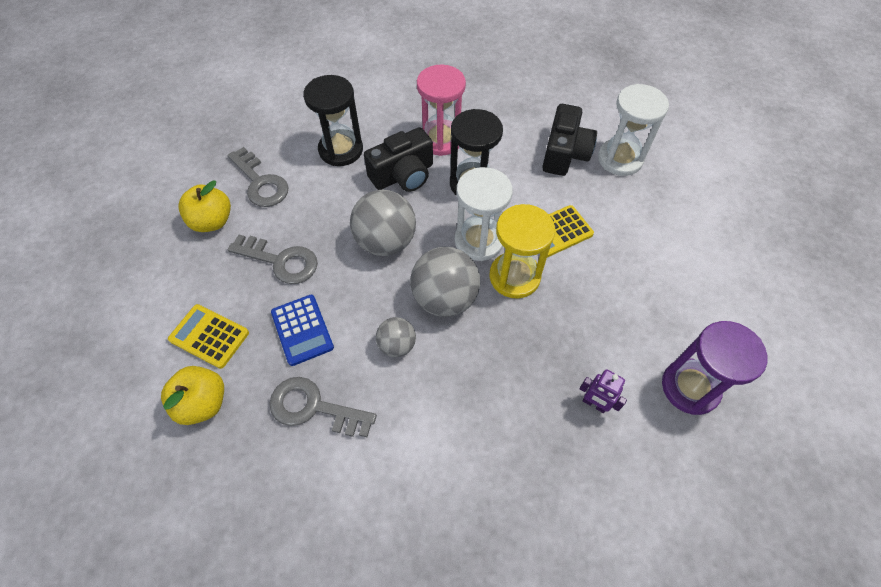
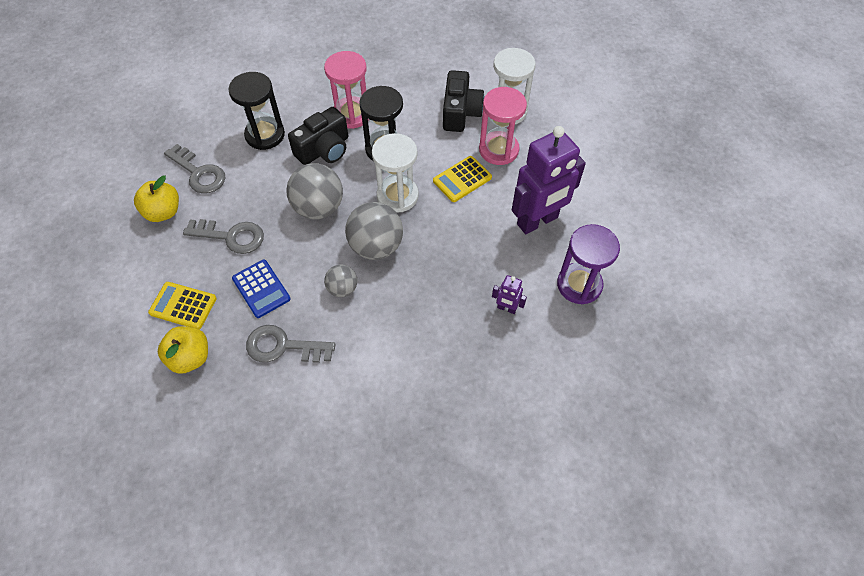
camera: 10 degrees left, 0 degrees up
yellow hourglass [490,204,555,298] -> none
none -> pink hourglass [479,87,527,165]
none -> purple robot [512,126,586,234]

